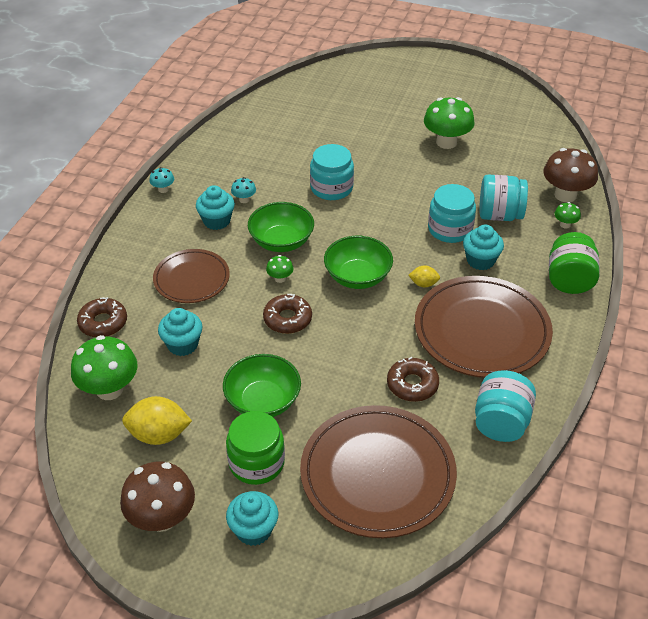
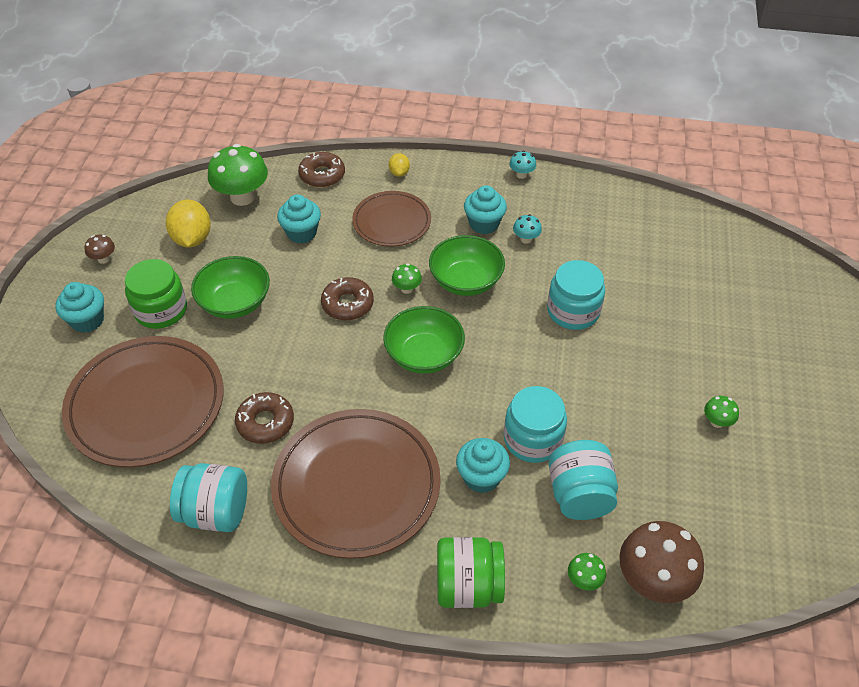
camera: 80 degrees right, 5 degrees up
brown mushroom [120,462,195,532] -> brown mushroom [85,235,115,264], size x0.47
yellow lemon [408,266,440,287] -> yellow lemon moved to [388,153,410,177]
green mushroom [424,97,475,149] -> green mushroom [704,396,739,428], size x0.47

